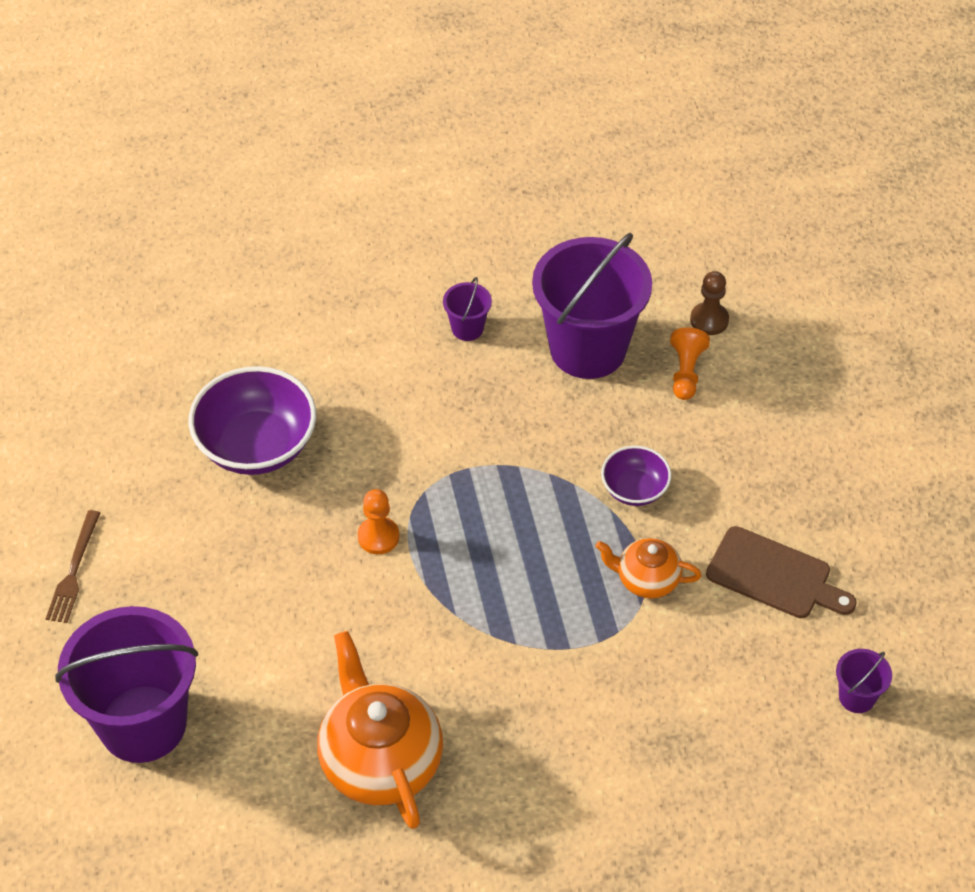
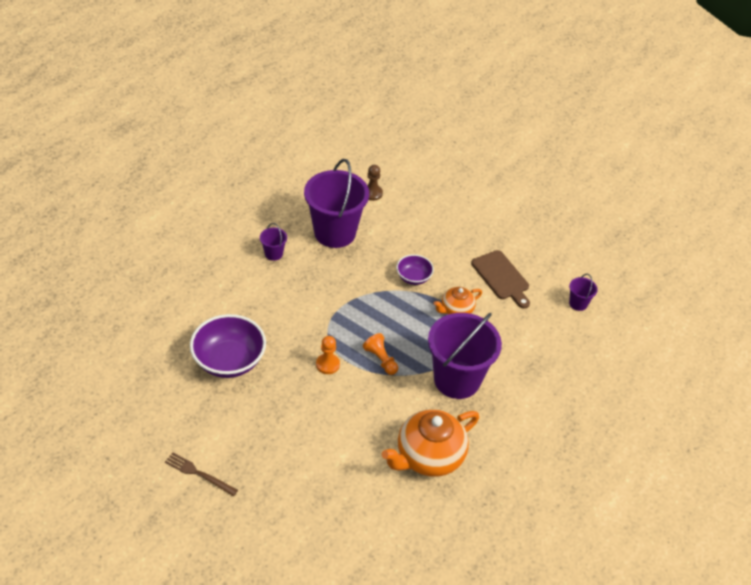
camera: 45 degrees left, 5 degrees down
brown fork [46,510,100,623] -> brown fork turned 150 degrees clockwise [165,452,238,496]
purple bucket [55,606,198,763] -> purple bucket moved to [428,313,502,399]
orange teapot [317,631,443,829] -> orange teapot turned 60 degrees counterclockwise [382,409,479,477]
orange pawn [670,327,710,400] -> orange pawn moved to [363,333,398,375]
brown cutting board [706,526,857,618] -> brown cutting board turned 75 degrees clockwise [471,250,530,309]

